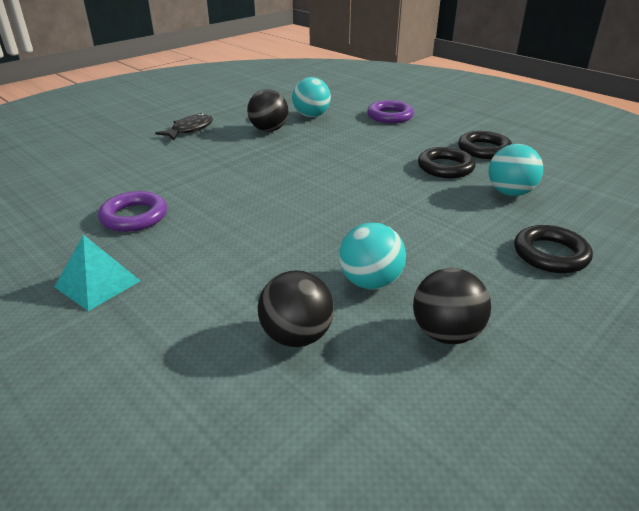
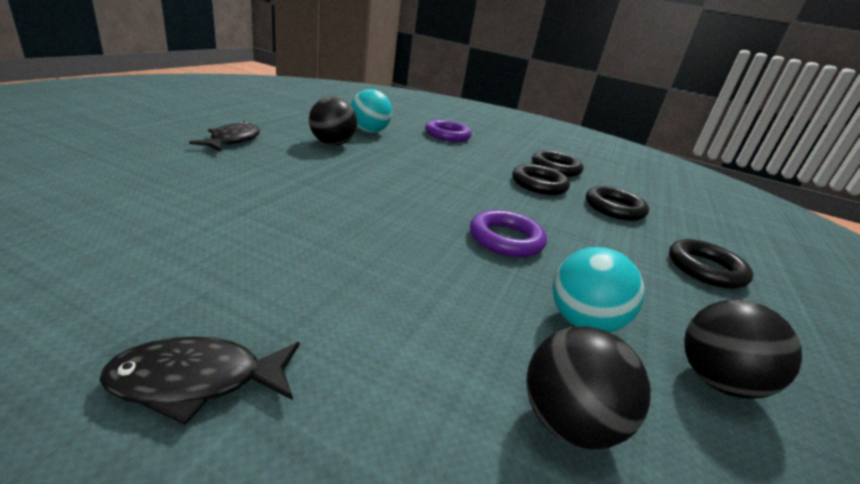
camera: 25 degrees left, 5 degrees down
turquoise pyramid [55,235,141,311] -> black fish [99,336,299,425]
purple ring [98,191,167,232] -> purple ring moved to [470,210,547,257]
turquoise ball [489,144,543,196] -> black ring [586,186,649,221]

